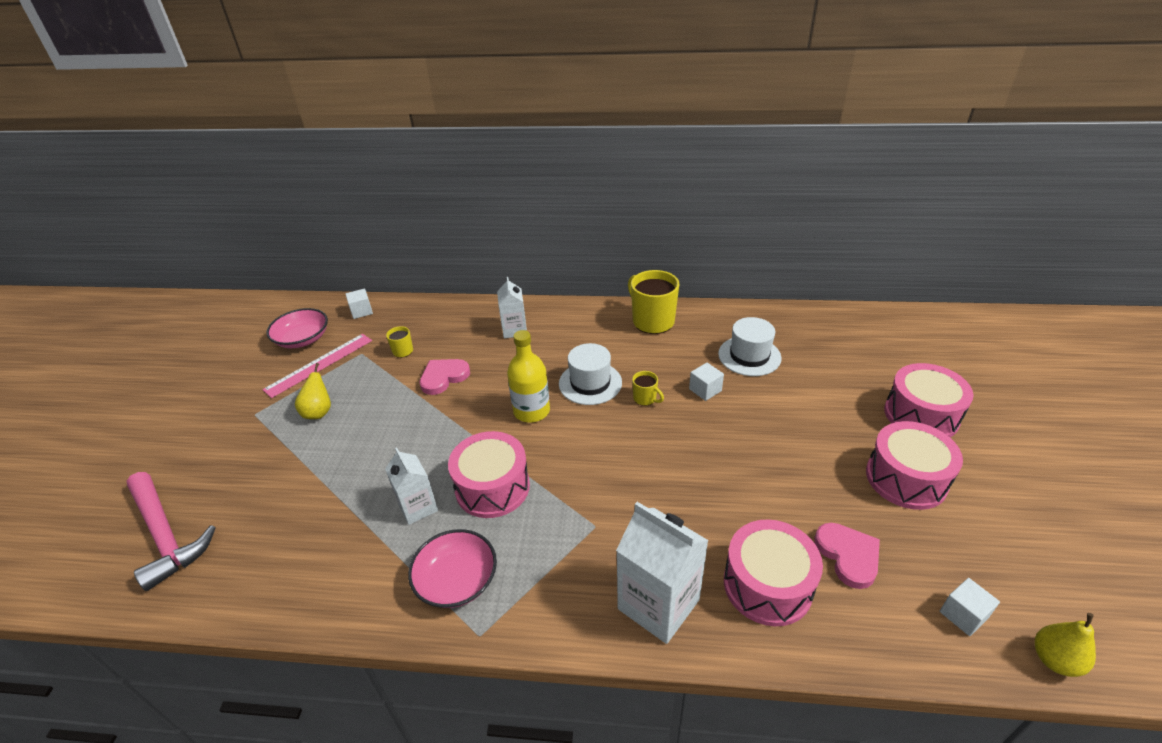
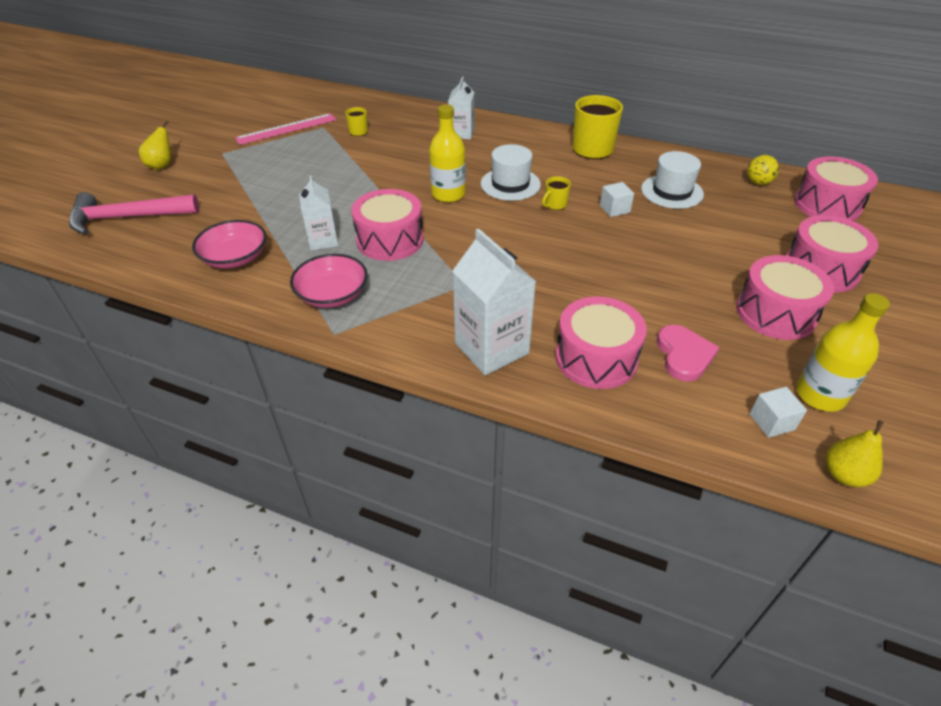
camera: 15 degrees right, 5 degrees up
pink hammer [126,472,216,591] -> pink hammer turned 105 degrees clockwise [69,192,199,235]
pink bowl [266,308,328,348] -> pink bowl moved to [192,220,266,269]
yellow pear [295,363,331,419] -> yellow pear moved to [139,120,171,170]
white cube [346,289,373,319] -> none
pink heart [420,359,470,395] -> none
yellow mug [632,371,664,406] -> yellow mug turned 75 degrees clockwise [542,176,571,210]
none -> yellow ball [747,155,779,185]
none -> pink drum [794,156,878,221]
none -> yellow bottle [796,293,890,411]

